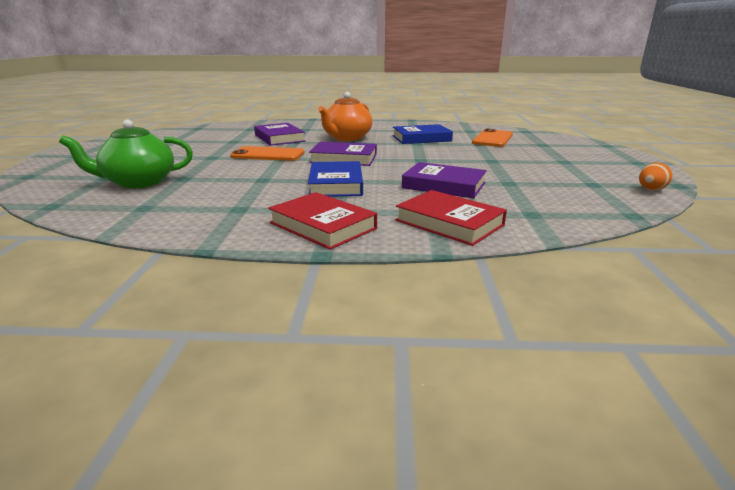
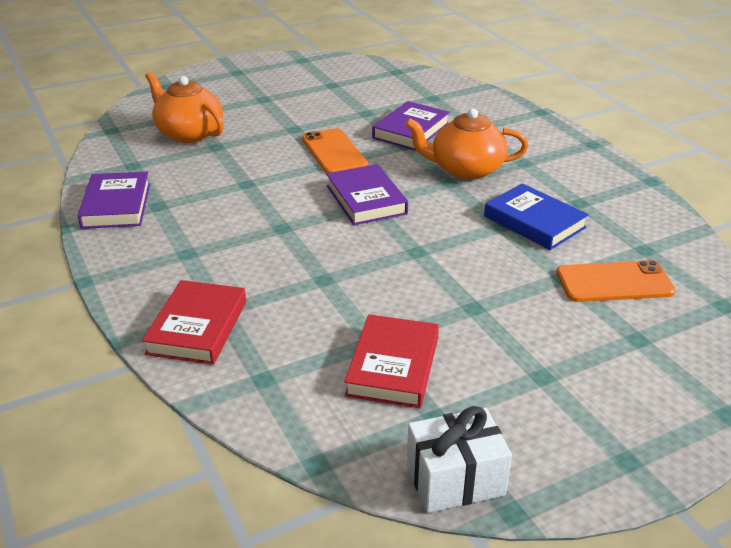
camera: 60 degrees right, 10 degrees up
green teapot [59,120,193,189] -> orange teapot [145,72,224,143]
red book [268,192,377,250] -> red book moved to [344,314,439,408]
blue book [308,161,363,197] -> none
purple book [402,162,487,199] -> purple book moved to [78,172,150,229]
orange egg [639,163,672,191] -> white gift [407,406,512,513]

